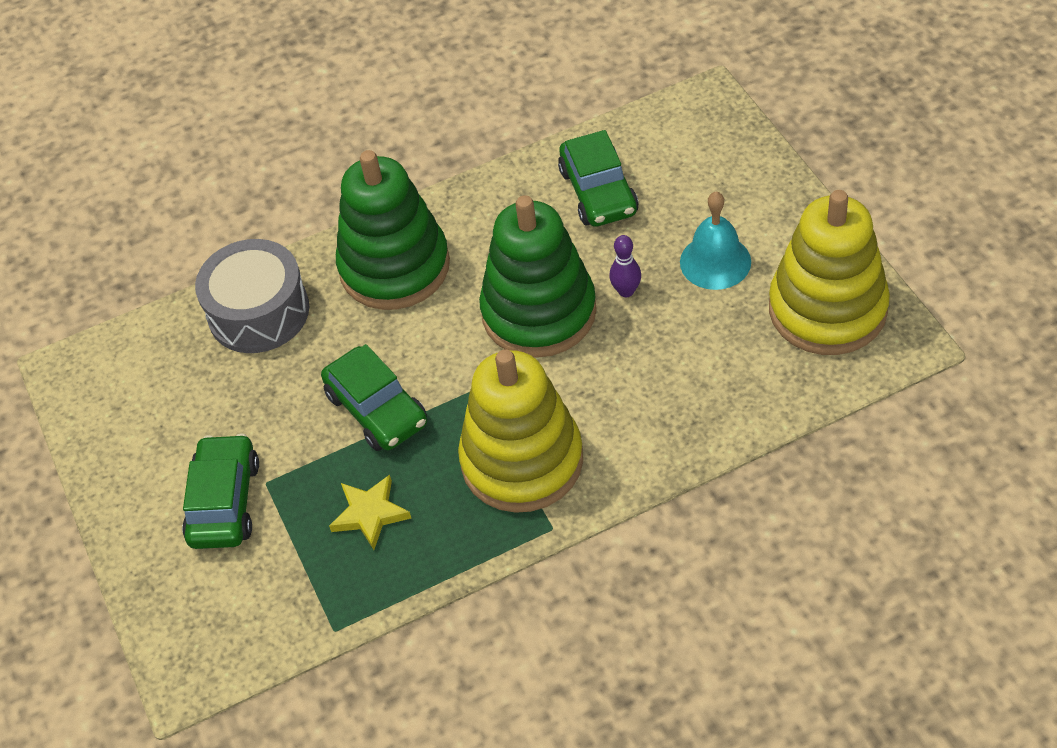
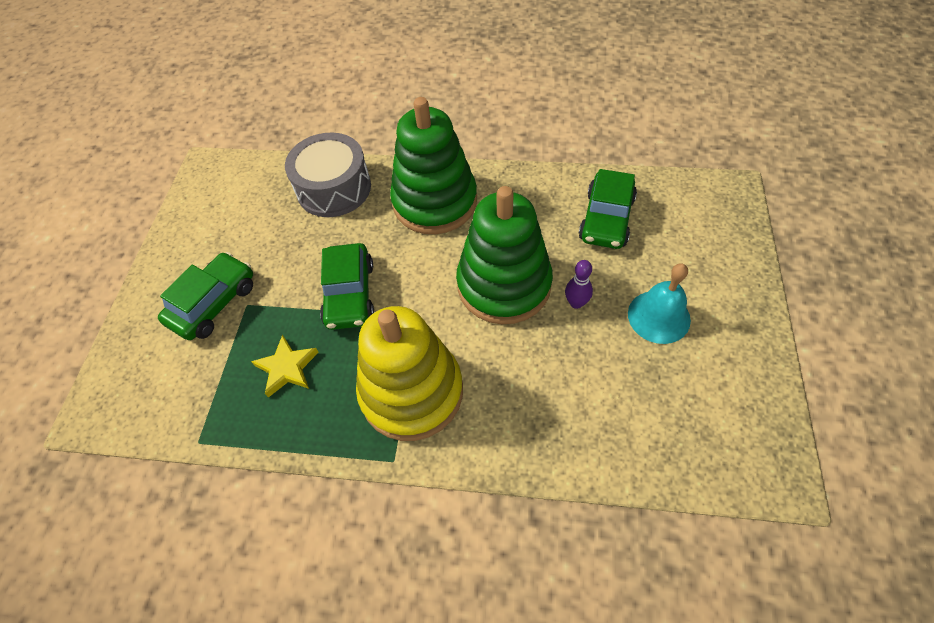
camera: 30 degrees right, 5 degrees up
yellow stacking toy [769,190,890,355] -> none

